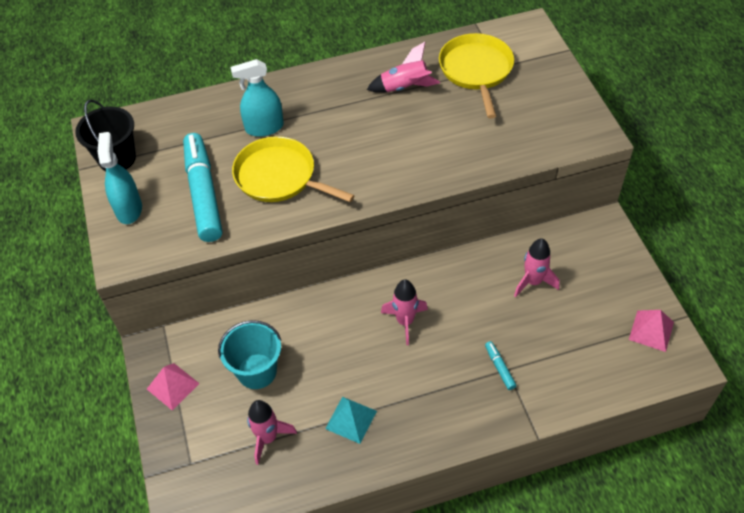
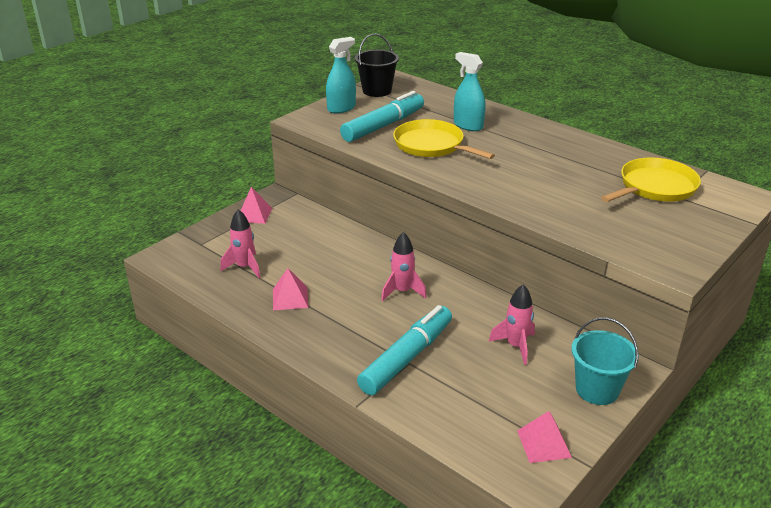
camera: 55 degrees right, 20 degrees down
turquoise bucket [218,320,281,389] -> turquoise bucket moved to [571,317,639,405]
yellow pan [232,136,355,202] -> yellow pan turned 45 degrees counterclockwise [393,119,495,159]
turquoise pyramid [325,397,377,444] -> pink pyramid [273,268,309,310]
pink rocket [367,42,440,93] -> none
turquoise marker [485,341,516,390] -> turquoise marker [357,305,452,395], size x2.47

